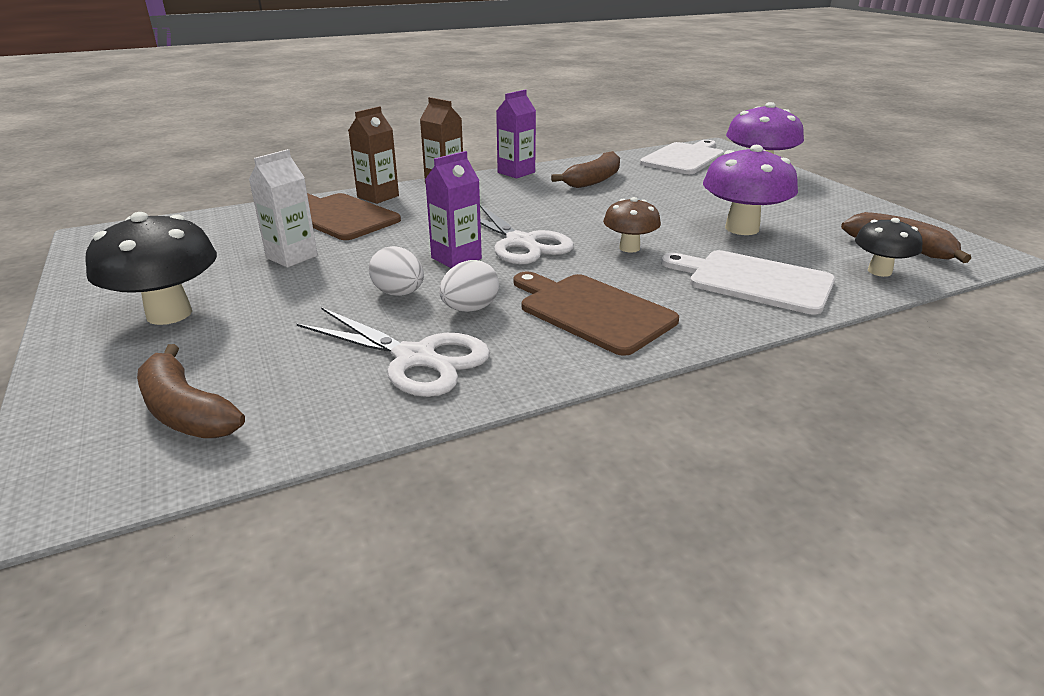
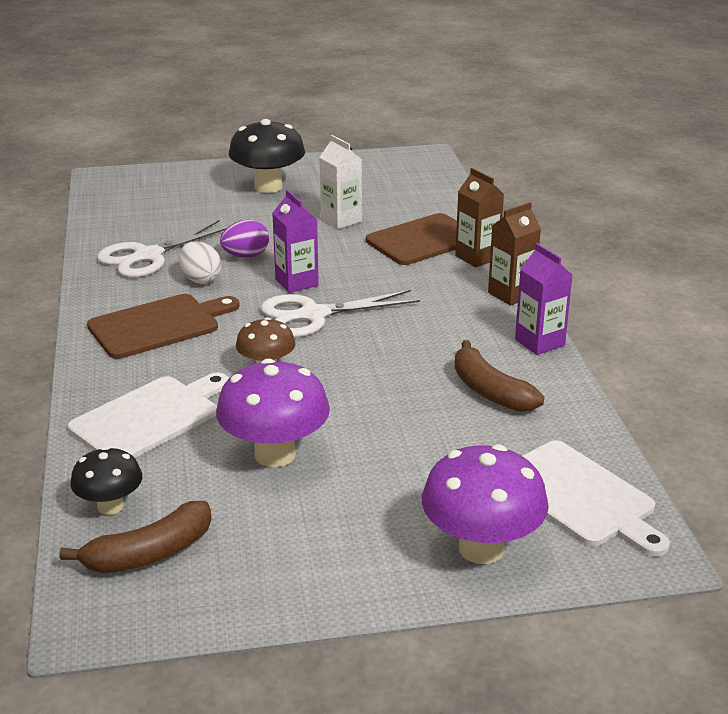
camera: 105 degrees right, 0 degrees up
brown banana [137,344,245,438] -> none
white egg [369,246,424,296] -> purple egg [220,220,269,258]

